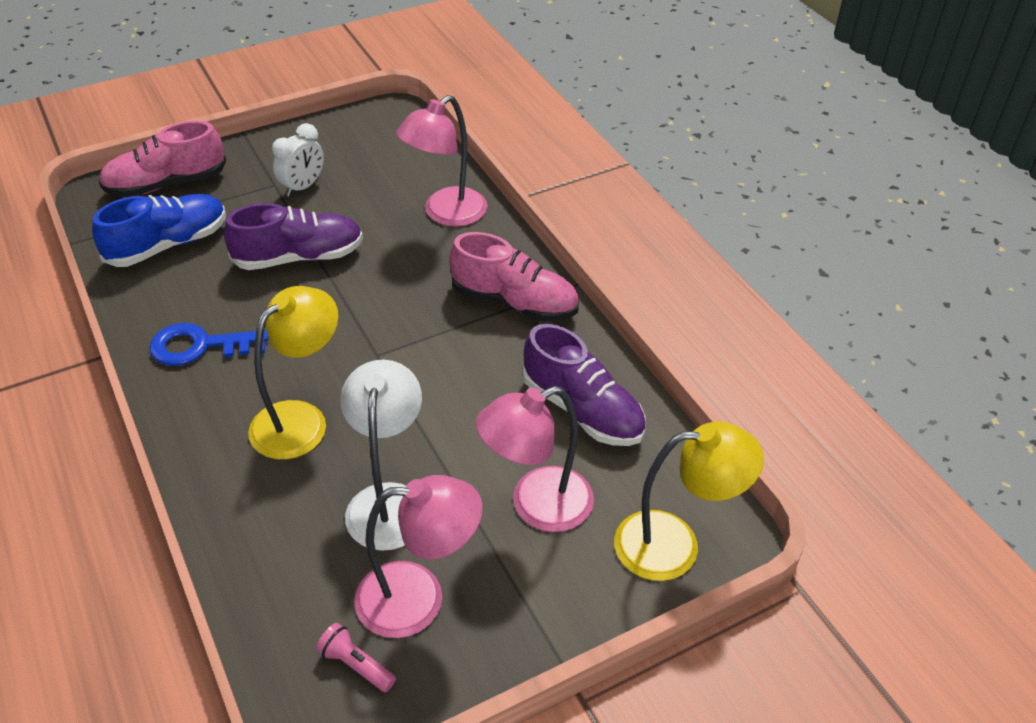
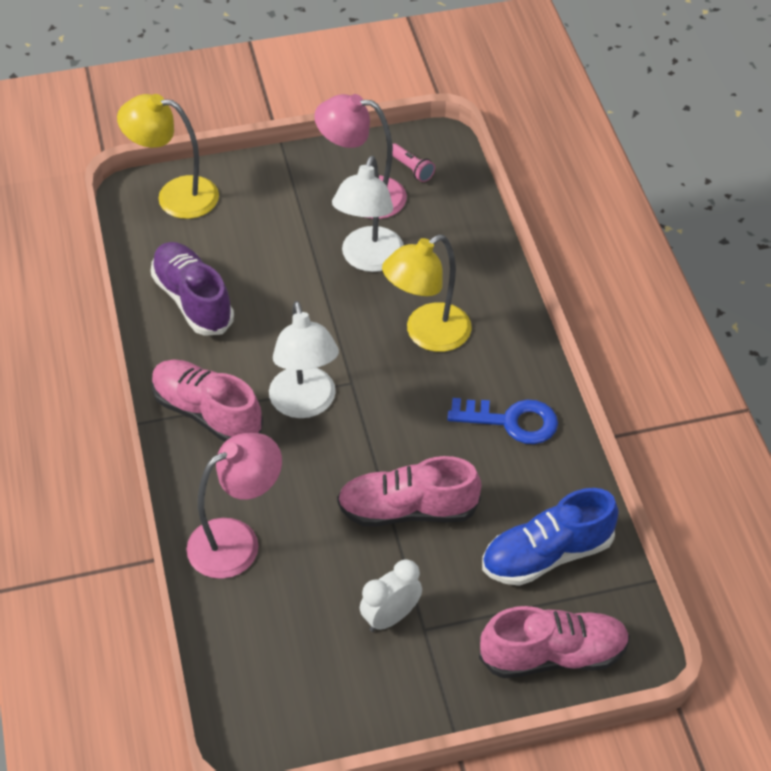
camera: 165 degrees left, 5 degrees up
purple shoe [224,203,363,270] -> pink shoe [337,456,481,527]
pink lamp [476,386,594,532] -> none
none -> white lamp [269,301,339,418]

